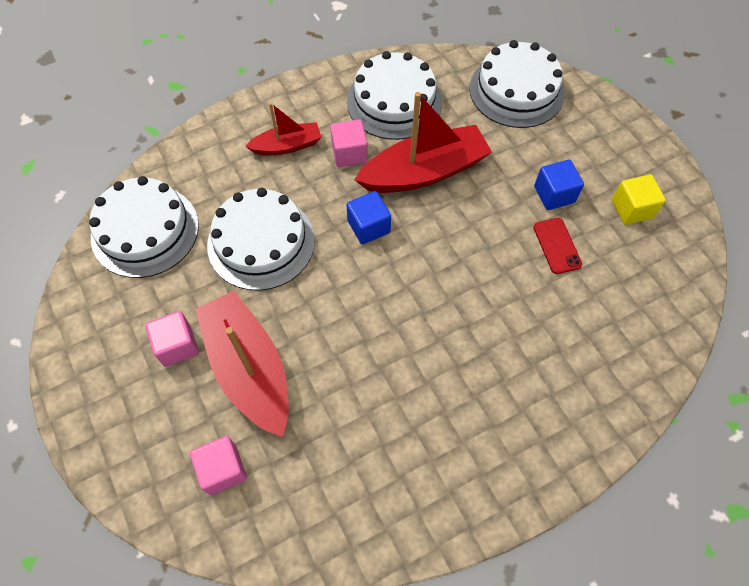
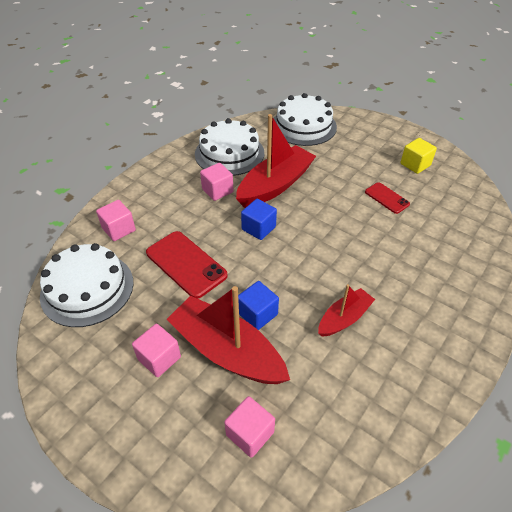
camera: 25 degrees left, 15 degrees down
white cake [207,188,315,291] -> red phone [146,231,228,299]
red boat [245,103,322,155] -> red boat moved to [318,284,375,337]
blue cube [534,160,584,210] -> blue cube moved to [238,281,279,330]
none -> pink cube [96,200,136,241]

